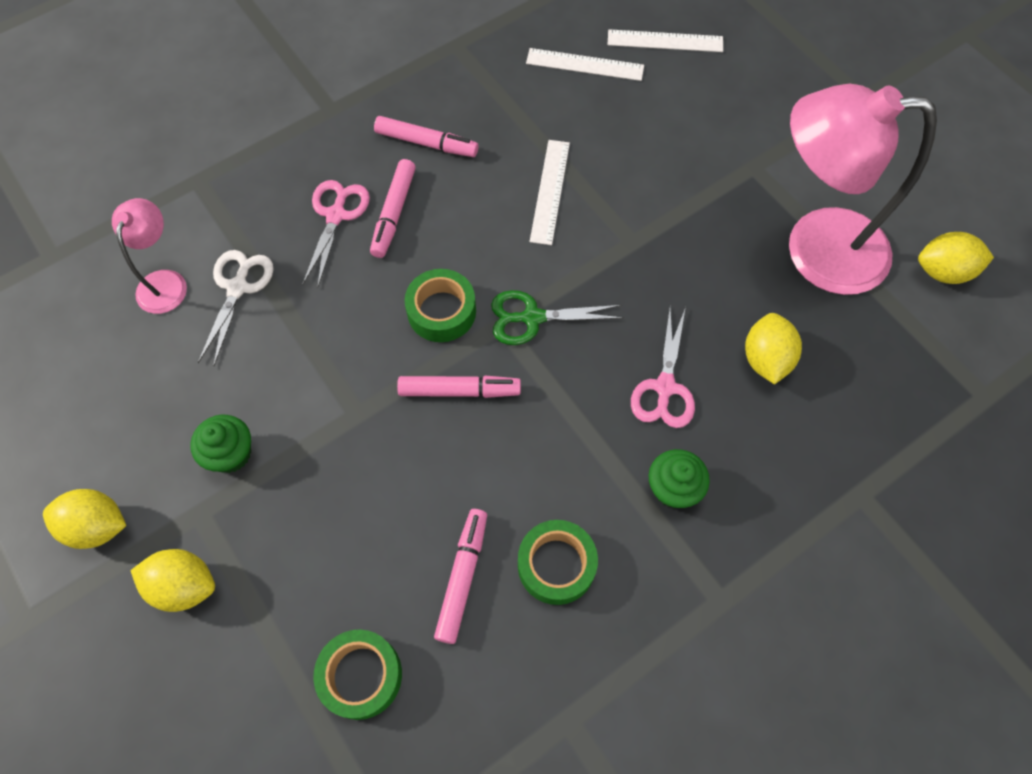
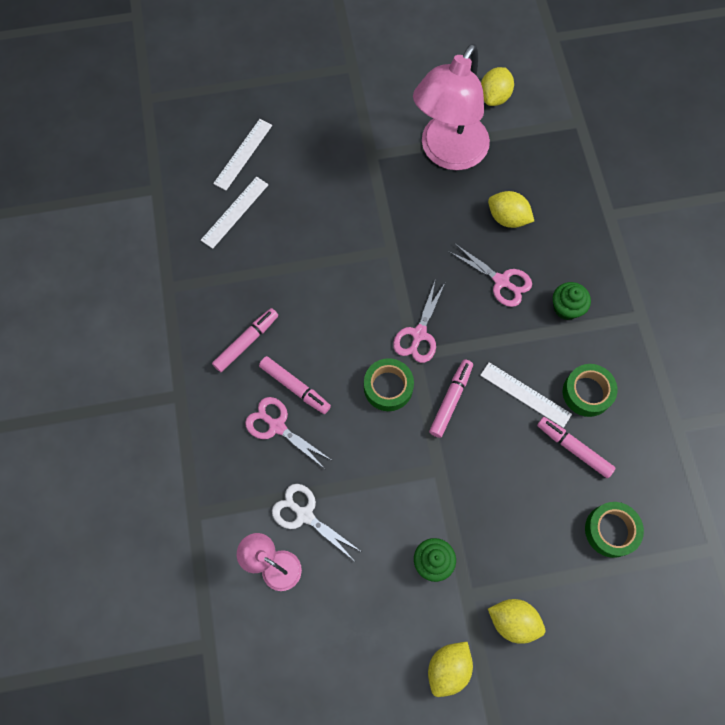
camera: 65 degrees left, 5 degrees up
yellow lemon [130,549,215,612] -> yellow lemon turned 75 degrees clockwise [488,599,545,644]
green scissors [491,290,623,345] -> pink scissors [393,281,445,363]
white ruler [530,140,570,245] -> white ruler moved to [480,362,572,428]

